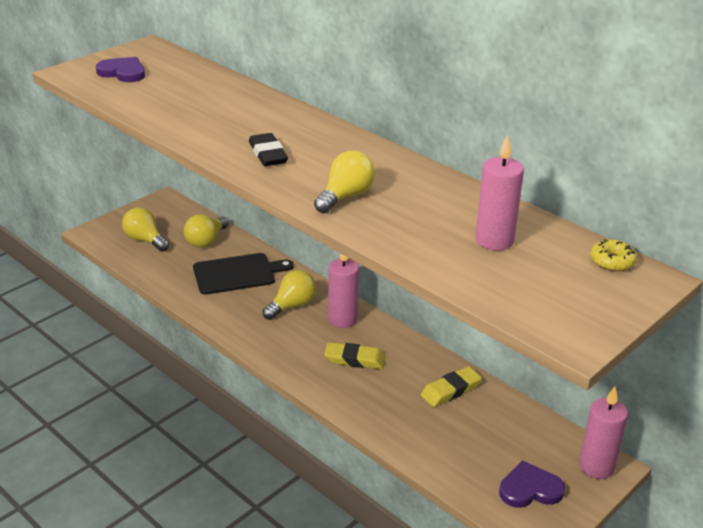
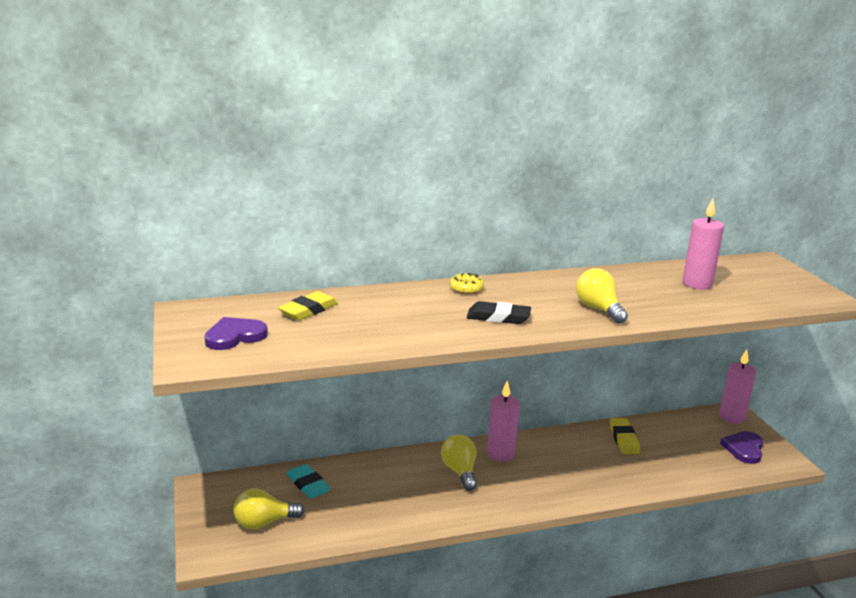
camera: 60 degrees left, 10 degrees down
yellow light bulb [184,214,229,248] -> turquoise eraser [287,464,331,499]
black cutting board [193,253,294,295] -> none
yellow eraser [324,342,385,369] -> yellow eraser moved to [278,291,338,320]
yellow donut [591,239,637,271] -> yellow donut moved to [450,273,484,294]

